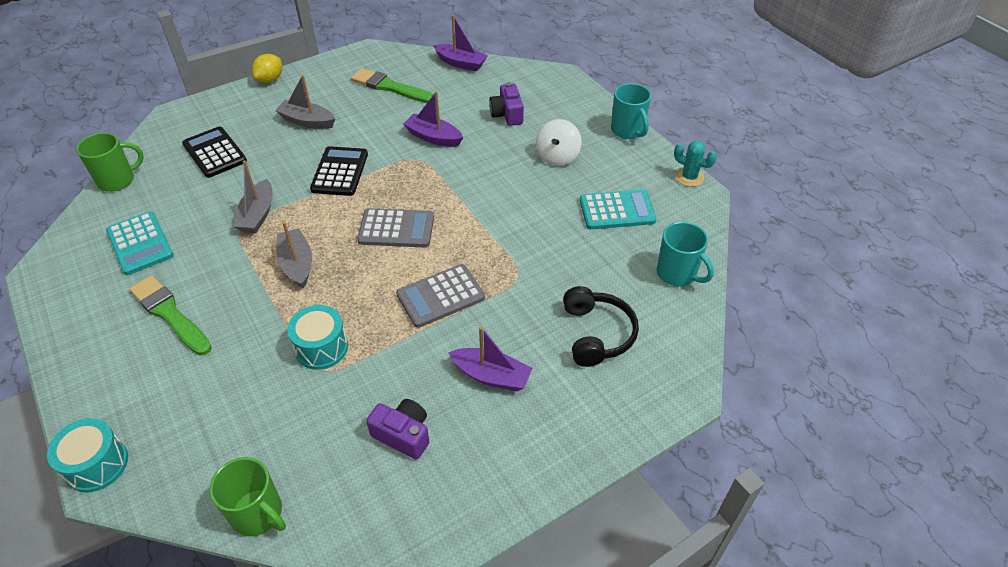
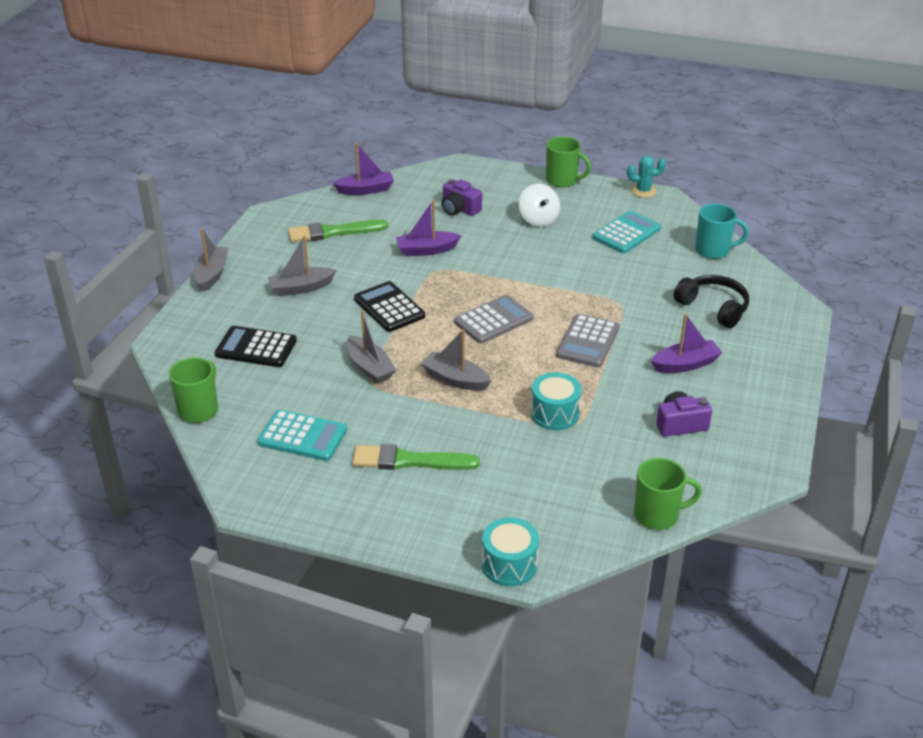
camera: 40 degrees left, 10 degrees down
yellow lemon [252,54,282,83] -> grey boat [193,228,229,292]
turquoise mug [611,83,651,139] -> green mug [546,136,591,187]

